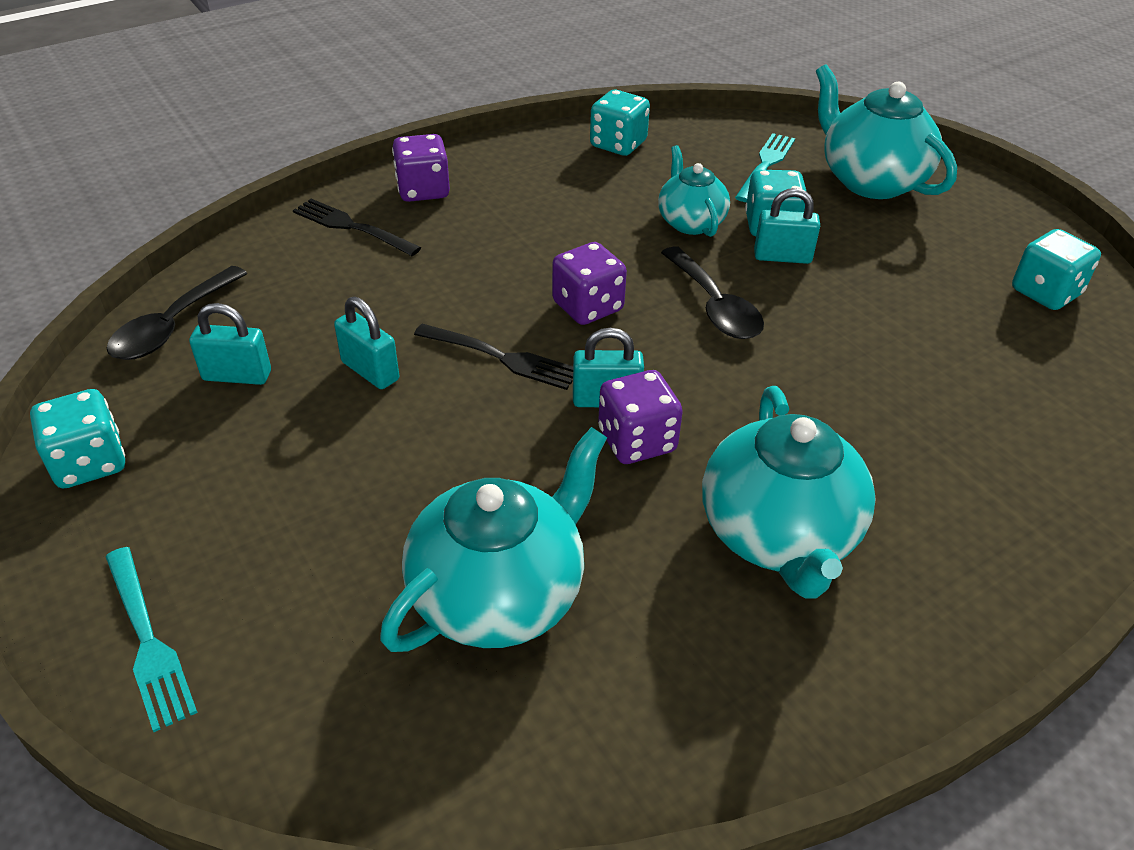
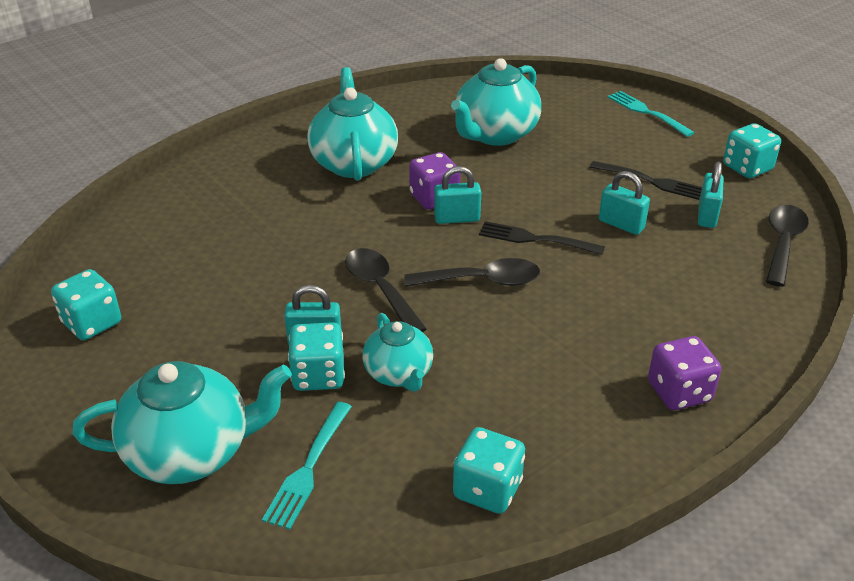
camera: 175 degrees right, 5 degrees down
turquoise padlock [189,303,271,385] -> turquoise padlock turned 75 degrees counterclockwise [698,161,723,228]
black fork [293,199,421,256] -> black fork moved to [590,161,702,200]
purple dice [552,242,627,325] -> black spoon [404,258,540,287]
turquoise teapot [816,64,957,199] -> turquoise teapot turned 60 degrees counterclockwise [72,361,292,484]

